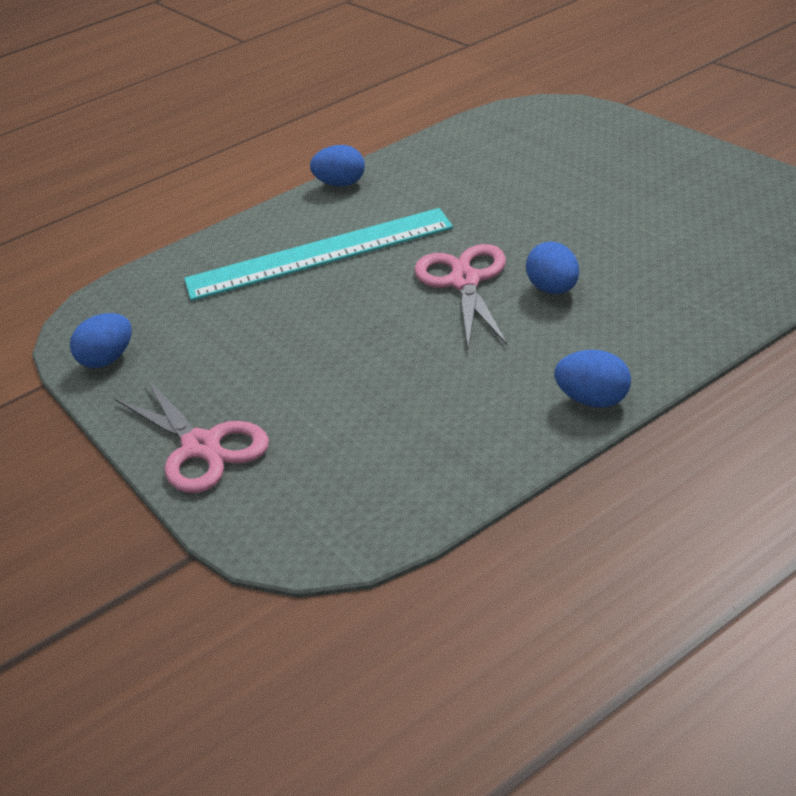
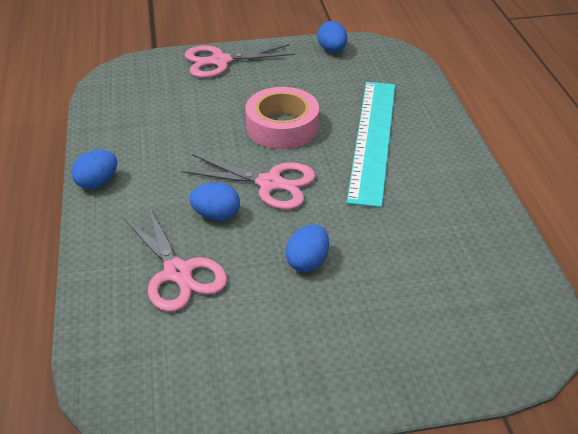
camera: 110 degrees right, 5 degrees up
blue egg [310,145,365,186] -> blue egg moved to [286,225,329,272]
none -> pink scissors [123,207,227,312]
none -> pink tape [245,87,319,149]

